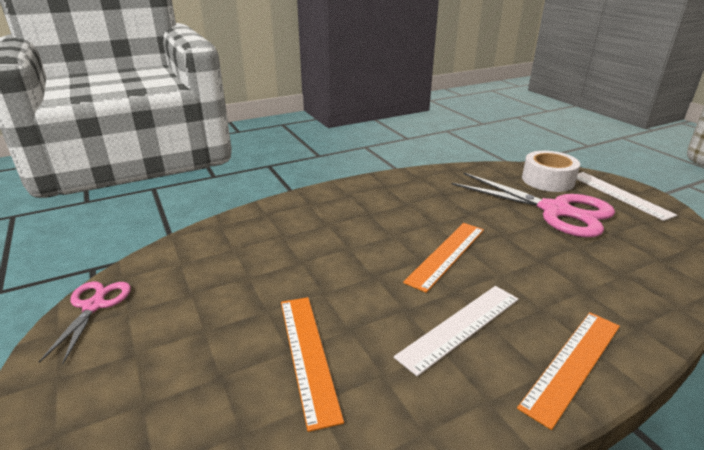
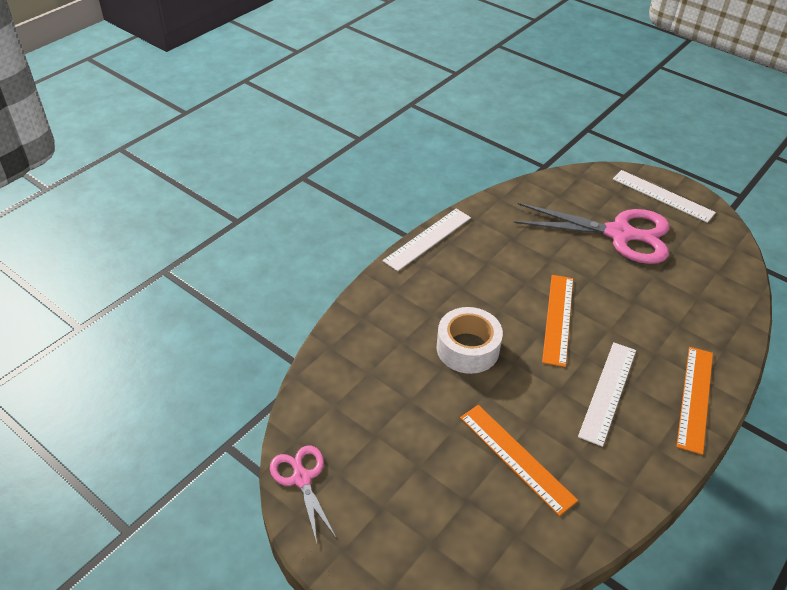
camera: 25 degrees left, 15 degrees up
white tape [522,151,580,192] -> white tape moved to [437,307,503,374]
none -> white ruler [383,209,471,271]

